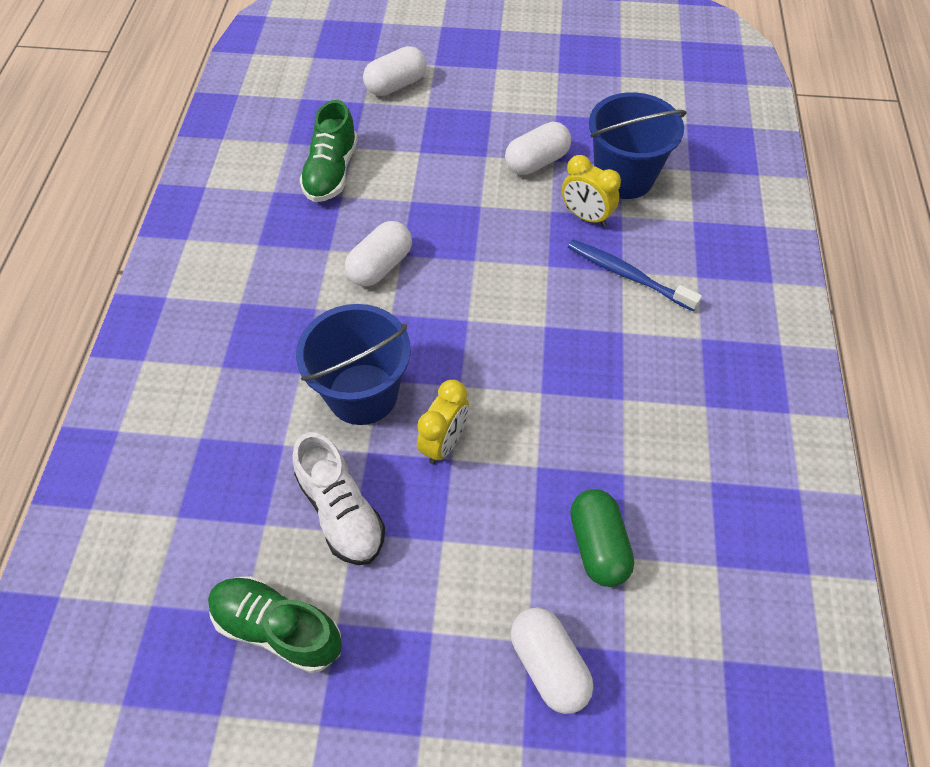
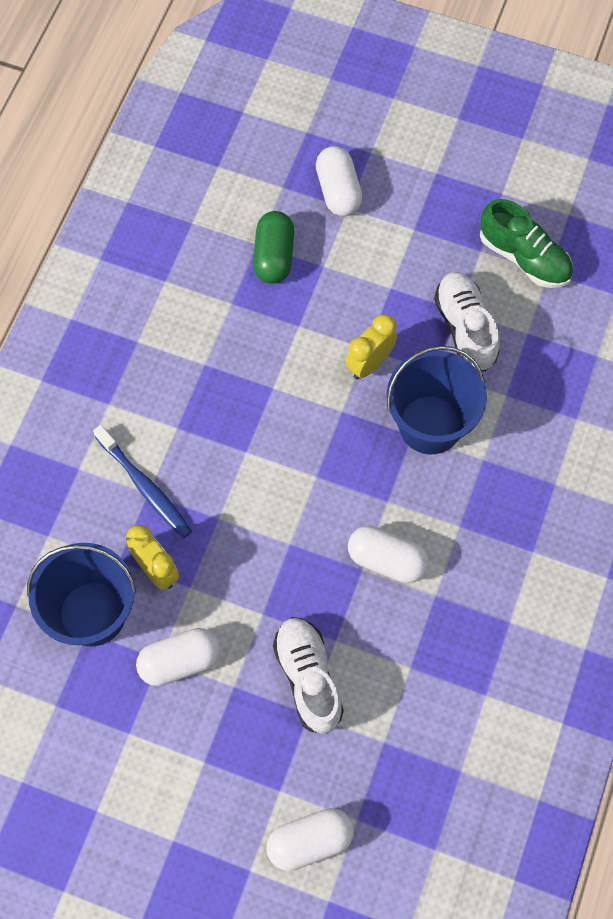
camera: 165 degrees left, 10 degrees up
green shoe [299,100,358,202] -> none
white capsule [345,221,412,287] -> white capsule turned 60 degrees clockwise [348,526,429,583]
none -> white shoe [273,617,344,734]

